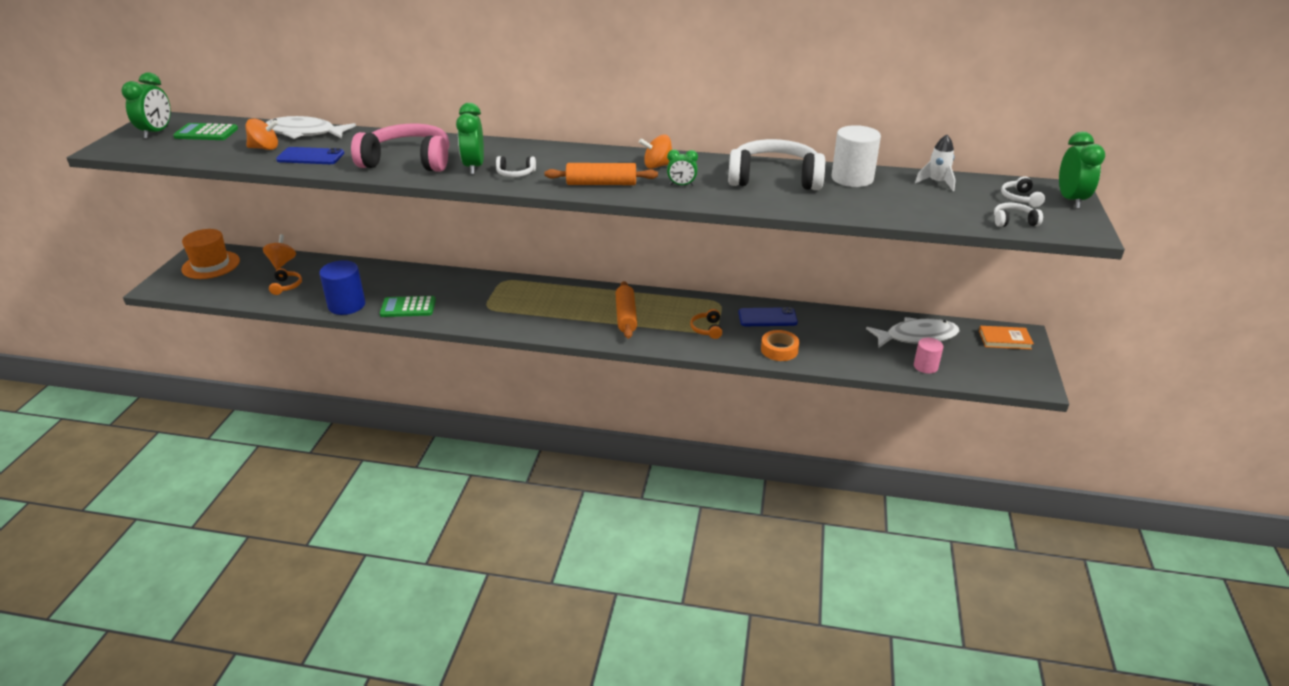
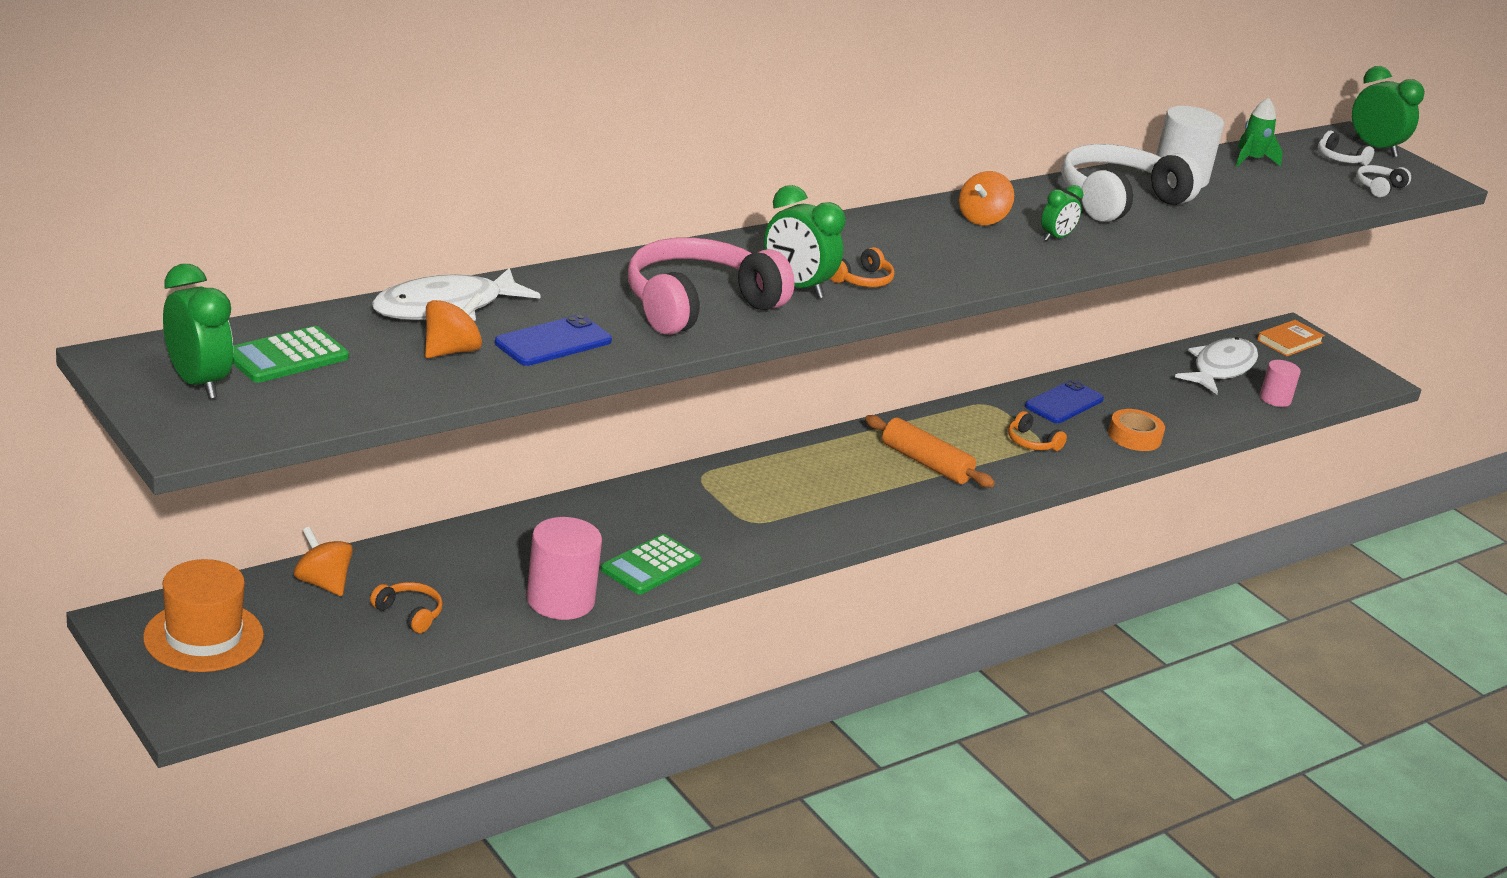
camera: 50 degrees left, 5 degrees down
blue cylinder [319,260,365,315] -> pink cylinder [527,517,602,620]
white headphones [496,156,536,177] -> orange headphones [830,247,895,287]
orange rolling pin [545,163,658,185] -> none
white rocket [915,135,956,191] -> green rocket [1236,98,1283,167]

